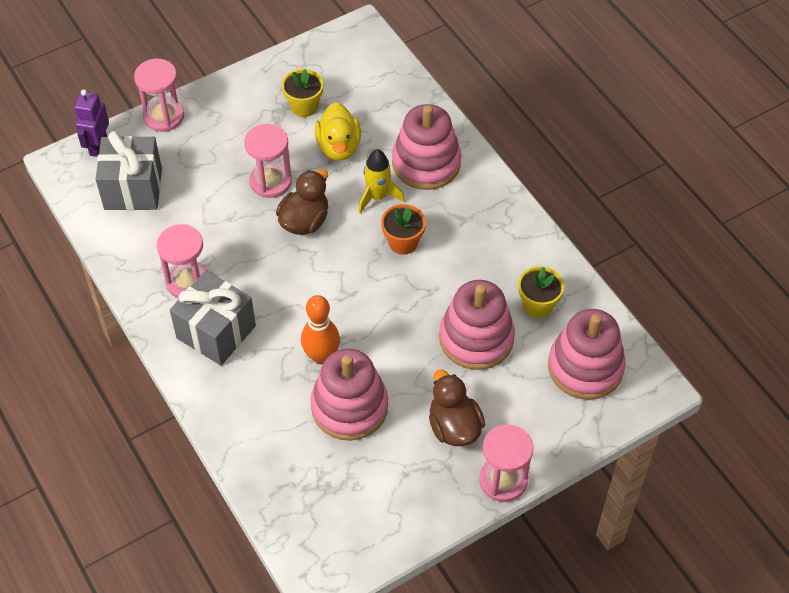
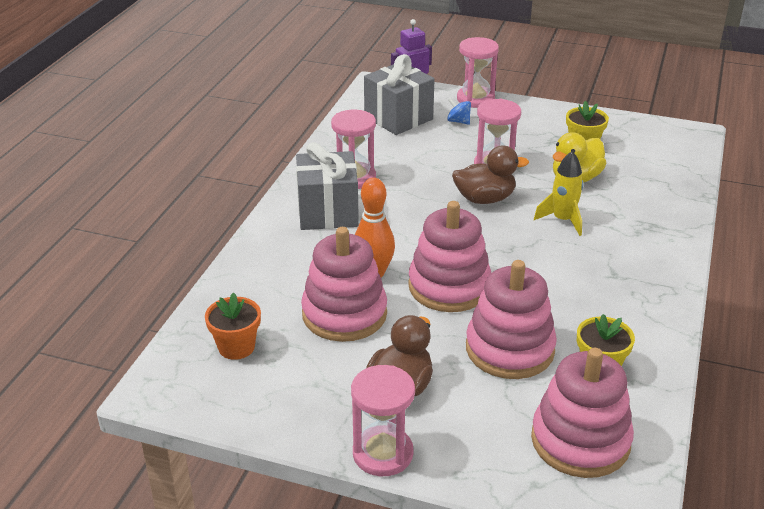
camera: 50 degrees right, 20 degrees down
orange flower pot [381,204,426,255] -> orange flower pot moved to [205,292,261,360]
pink stacking toy [392,104,461,190] -> pink stacking toy moved to [408,201,491,312]
none -> blue spinning top [447,98,471,125]

